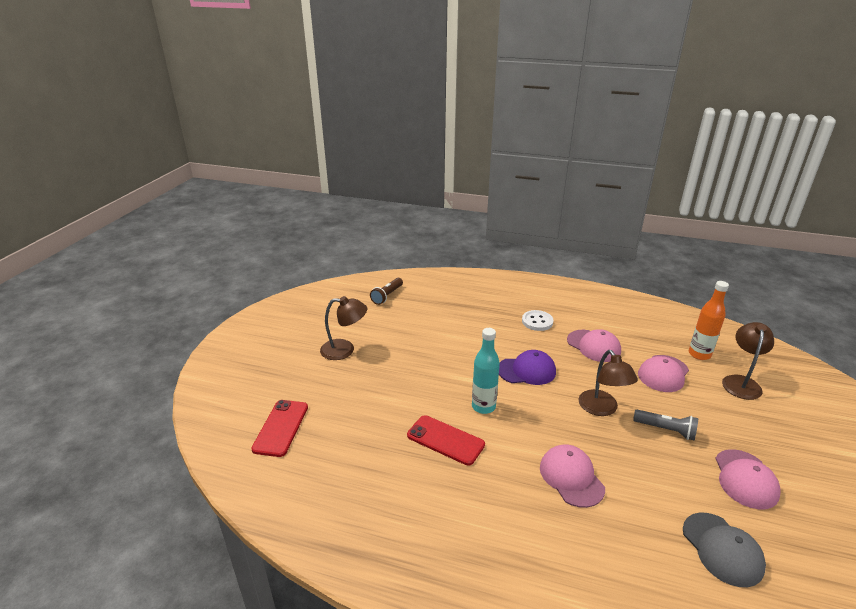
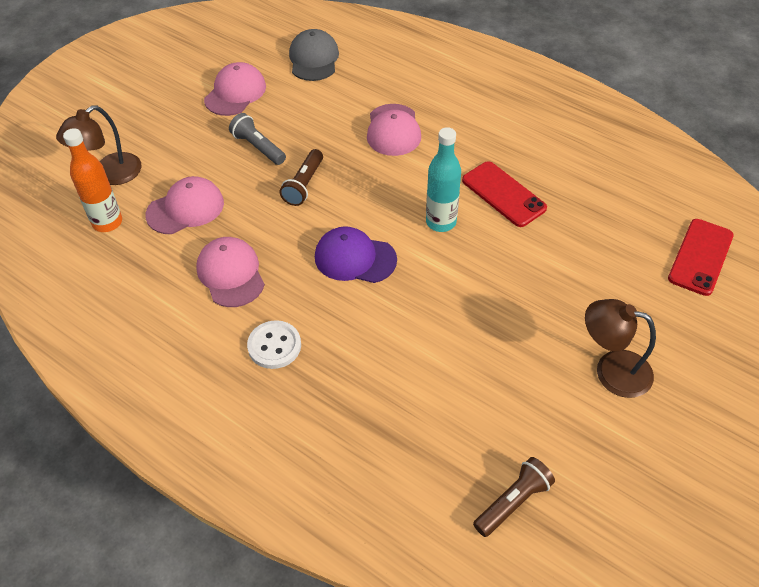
camera: 160 degrees left, 20 degrees up
brown lamp [579,350,638,416] -> brown flashlight [280,149,323,206]

